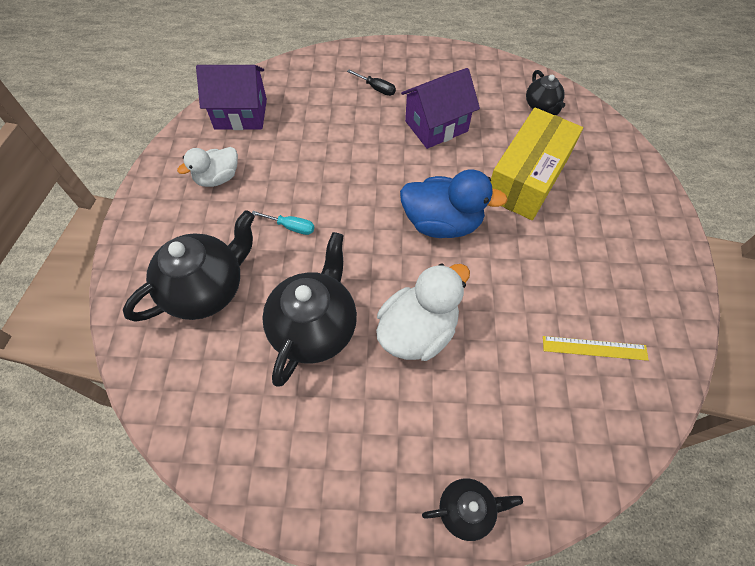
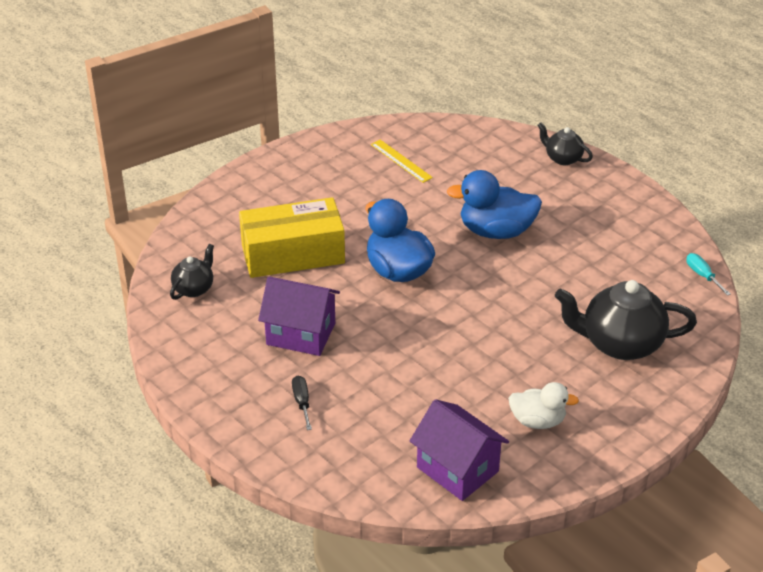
camera: 135 degrees left, 20 degrees down
turquoise screwdriver [252,211,315,235] -> turquoise screwdriver moved to [687,253,731,296]
black teapot [262,232,357,386] -> none
white duck [376,263,470,361] -> blue duck [446,170,542,239]

